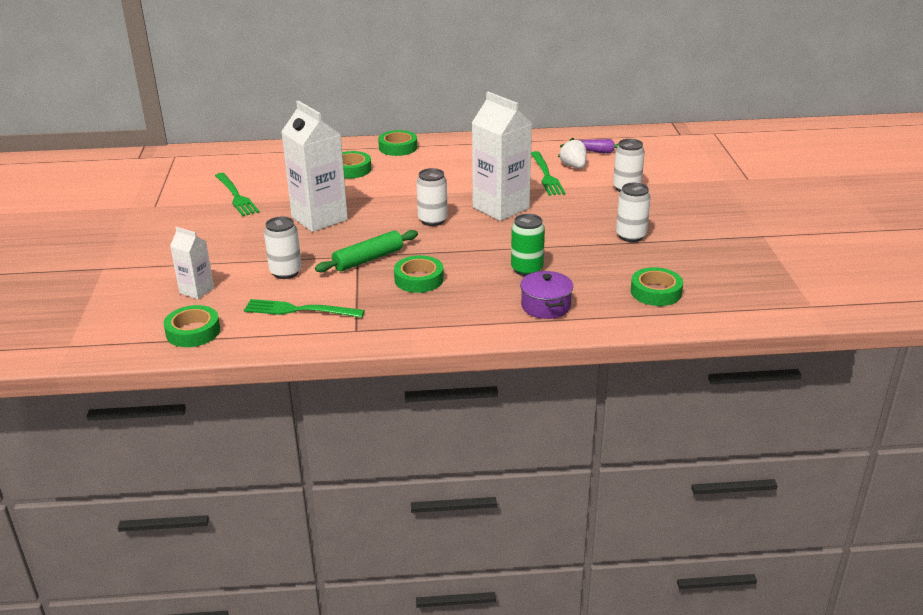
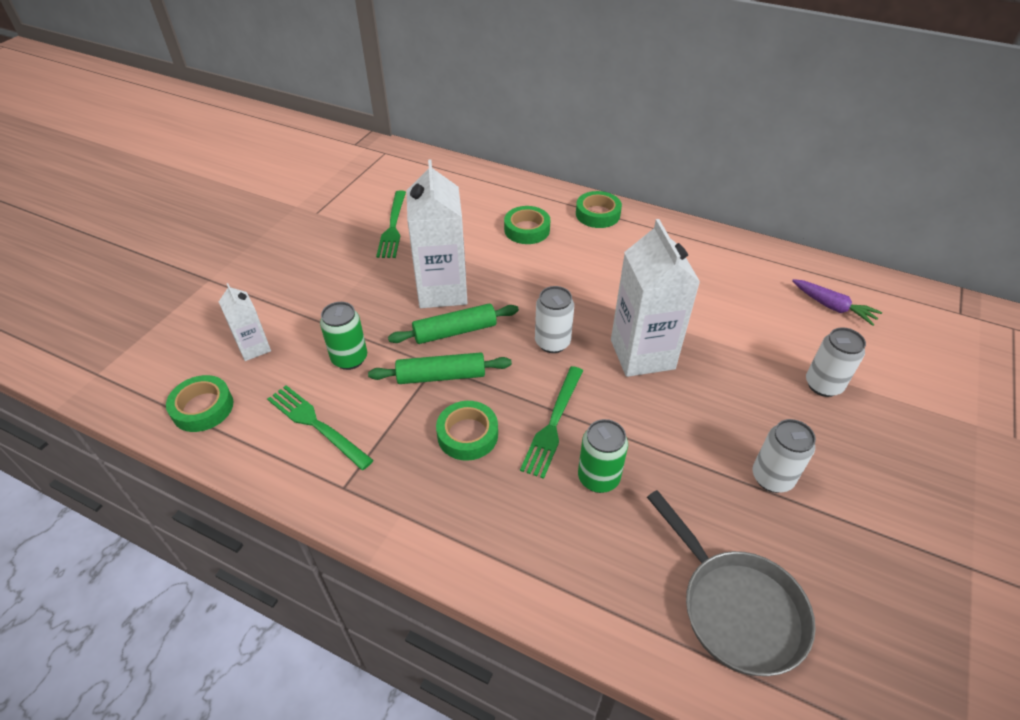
camera: 30 degrees right, 15 degrees up
white can [264,216,302,279] -> green can [320,302,367,370]
purple pot [520,271,573,319] -> none
green fork [531,151,565,196] -> green fork moved to [520,366,583,479]
white strawberry [558,138,587,168] -> none
green tape [631,267,683,306] -> grey pan [647,490,816,676]
none -> green rolling pin [388,304,519,344]

